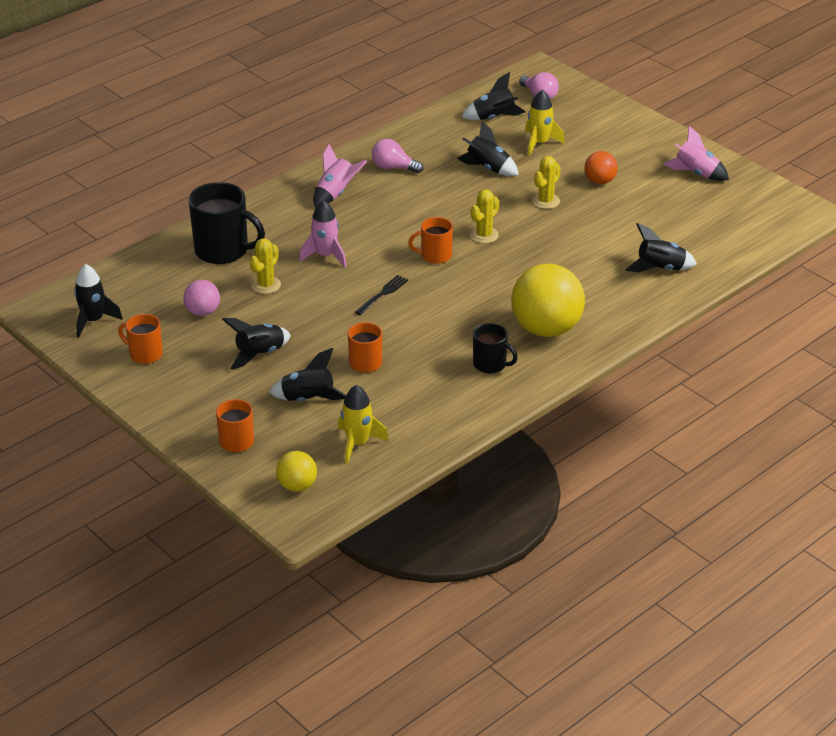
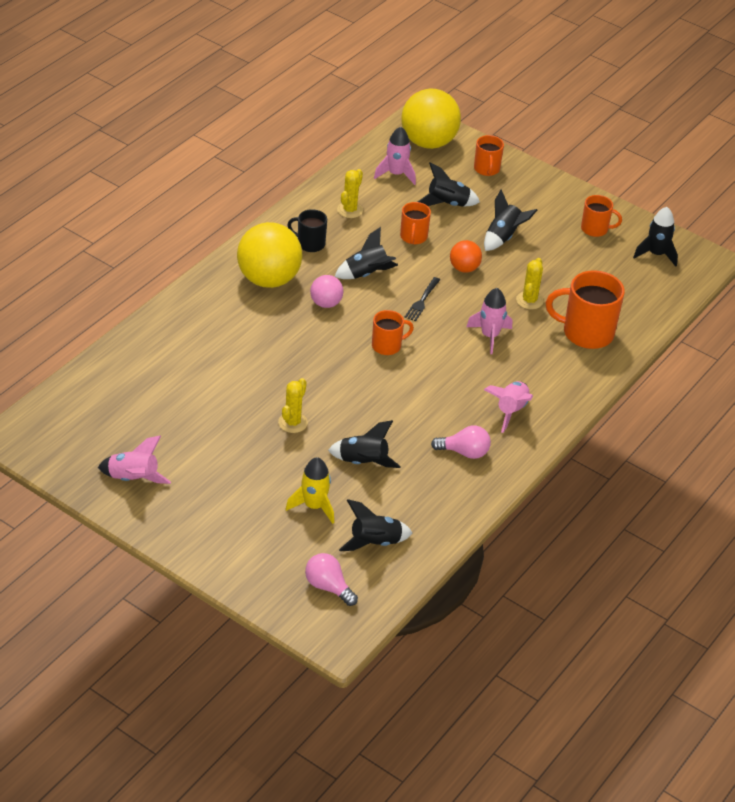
camera: 165 degrees right, 5 degrees up
pink ball [183,280,220,316] -> pink ball moved to [310,275,343,308]
black mug [188,182,265,264] -> orange mug [546,270,625,349]
yellow ball [276,451,317,492] -> yellow ball [401,89,461,149], size x1.98
yellow rocket [338,385,389,464] -> pink rocket [374,127,416,185]
yellow cactus [470,189,499,243] -> yellow cactus moved to [337,169,363,218]
orange ball [585,151,618,184] -> orange ball moved to [450,240,482,273]
black rocket [625,223,697,273] -> black rocket moved to [335,227,398,279]

